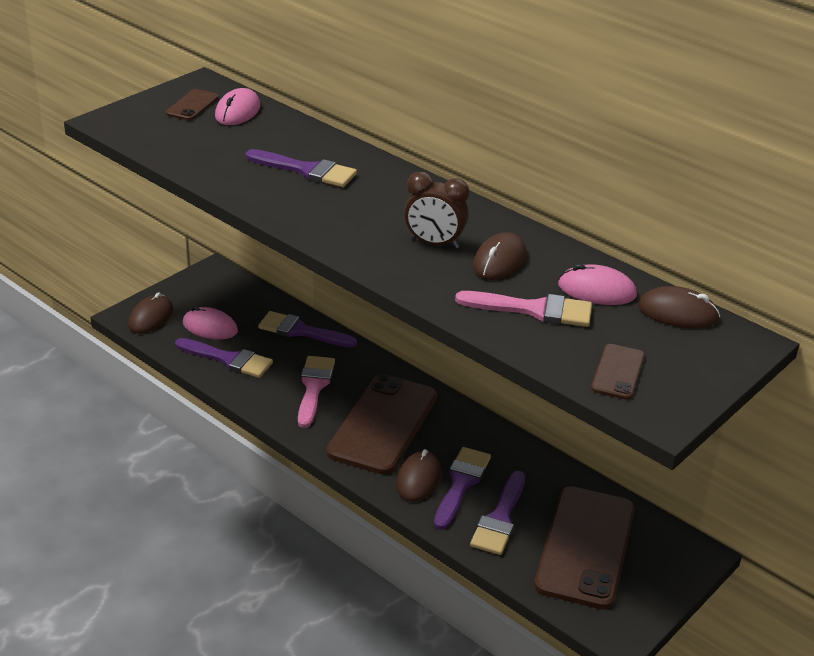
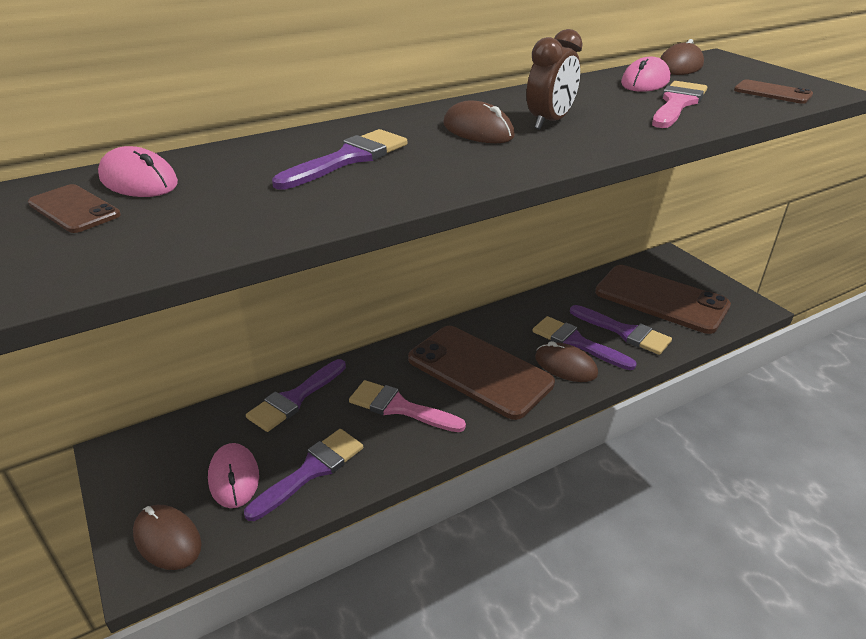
camera: 70 degrees left, 0 degrees up
pink mouse [183,306,238,340] -> pink mouse turned 60 degrees counterclockwise [208,443,259,508]
brown mouse [473,232,526,280] -> brown mouse moved to [443,100,515,143]

